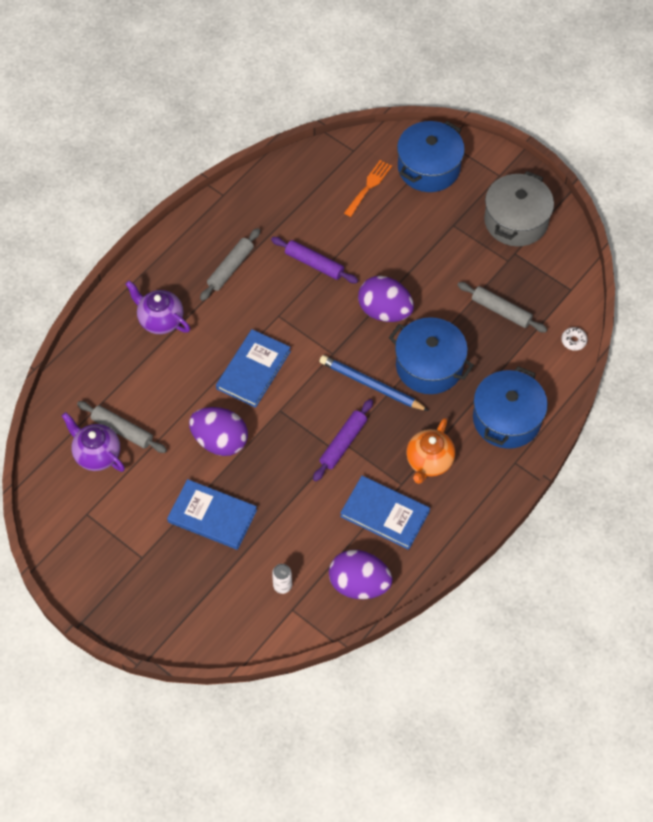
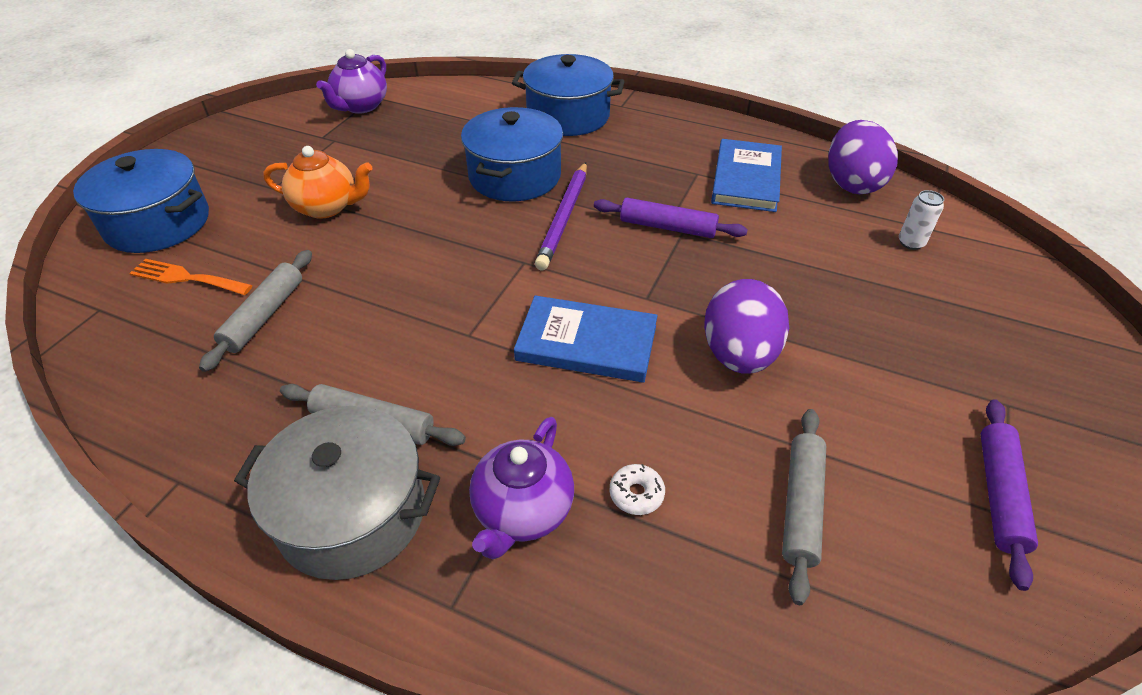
camera: 105 degrees left, 15 degrees down
purple teapot [62,412,125,472] -> purple teapot moved to [316,49,387,114]
blue book [167,479,257,550] -> none
purple rolling pin [271,237,358,283] -> purple rolling pin moved to [981,399,1038,591]
blue pencil [319,355,429,411] -> purple pencil [535,162,587,270]
purple egg [358,276,414,322] -> none
orange teapot [406,418,455,484] -> orange teapot moved to [263,146,373,219]
grey rolling pin [458,282,547,333] -> grey rolling pin moved to [199,250,312,372]
grey pot [484,171,554,246] -> grey pot moved to [234,406,440,580]
white donut [561,327,588,351] -> white donut moved to [610,464,665,515]

